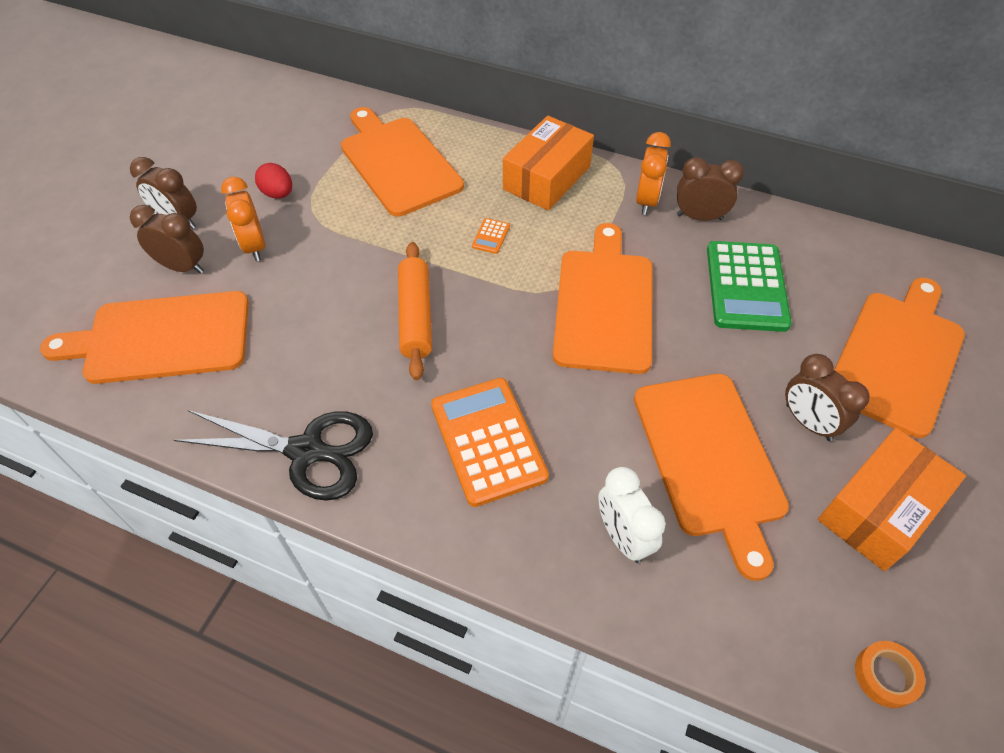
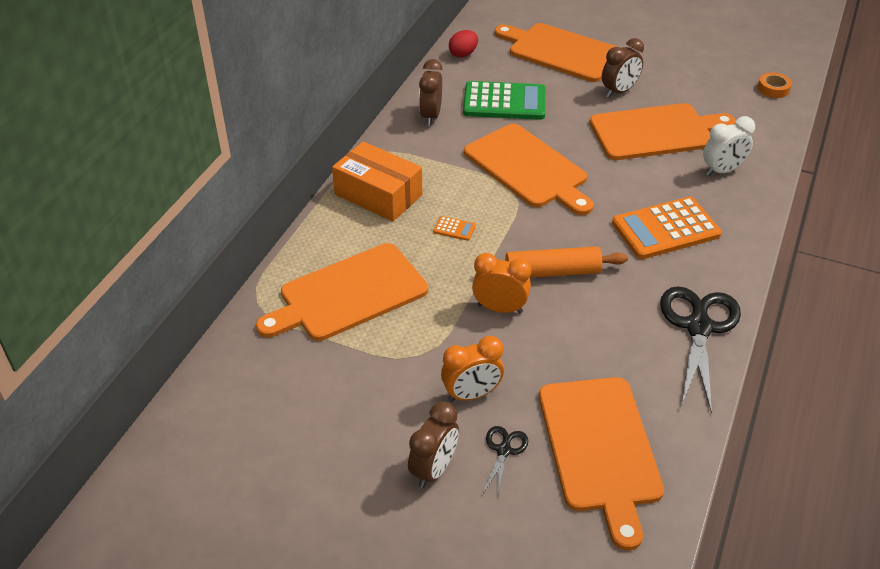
camera: 90 degrees left, 10 degrees down
brown clock [130,205,204,274] -> black scissors [482,426,528,498]
red egg [255,163,292,199] -> red egg moved to [449,30,478,57]
orange cutting board [553,223,652,374] -> orange cutting board turned 135 degrees counterclockwise [464,124,594,215]
orange clock [636,132,671,215] -> orange clock moved to [472,253,531,313]
orange box [818,428,966,571] -> none

